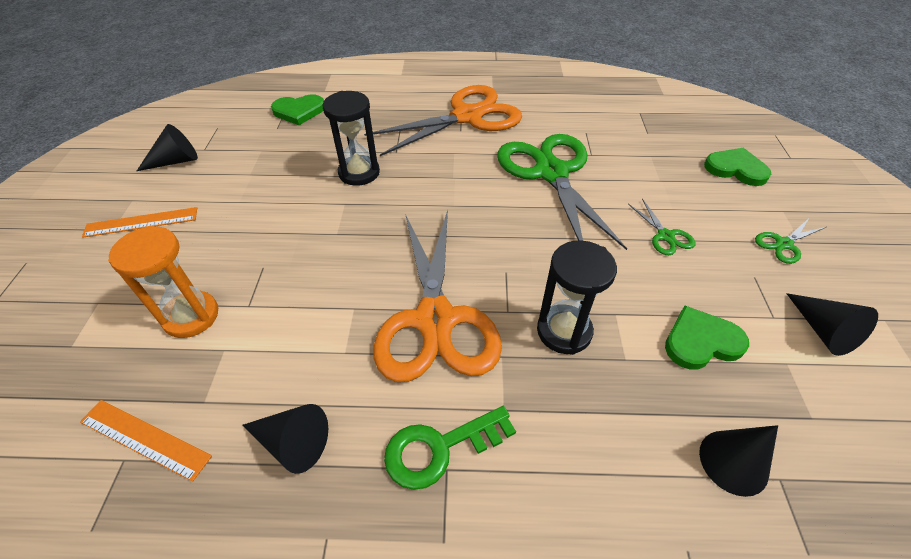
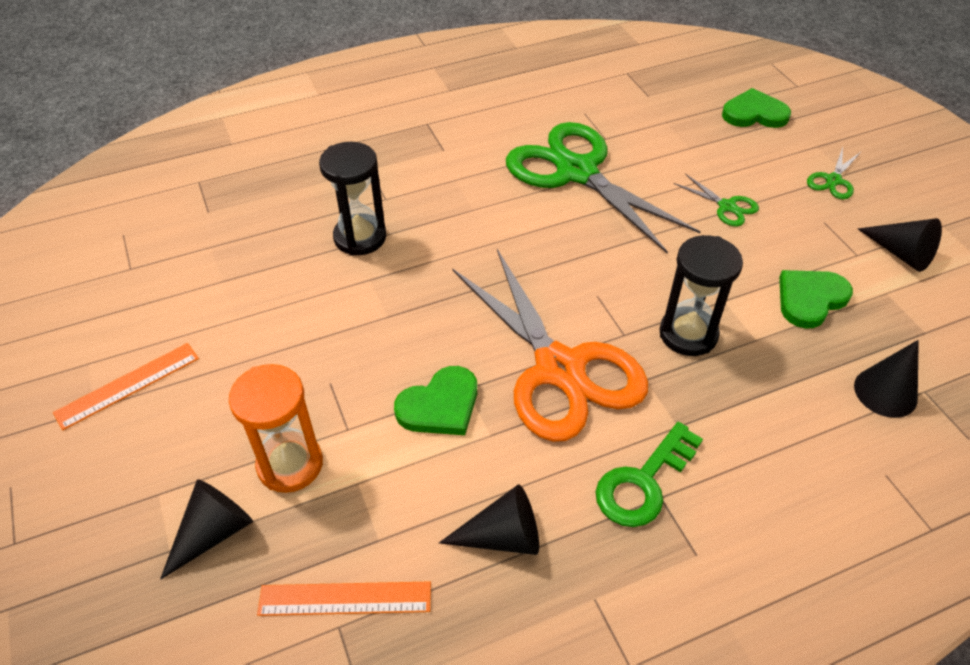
camera: 25 degrees left, 0 degrees up
black cone [137,124,198,171] -> black cone moved to [160,479,253,580]
green heart [271,94,324,125] -> green heart moved to [394,366,477,435]
orange scissors [364,85,522,156] -> none

